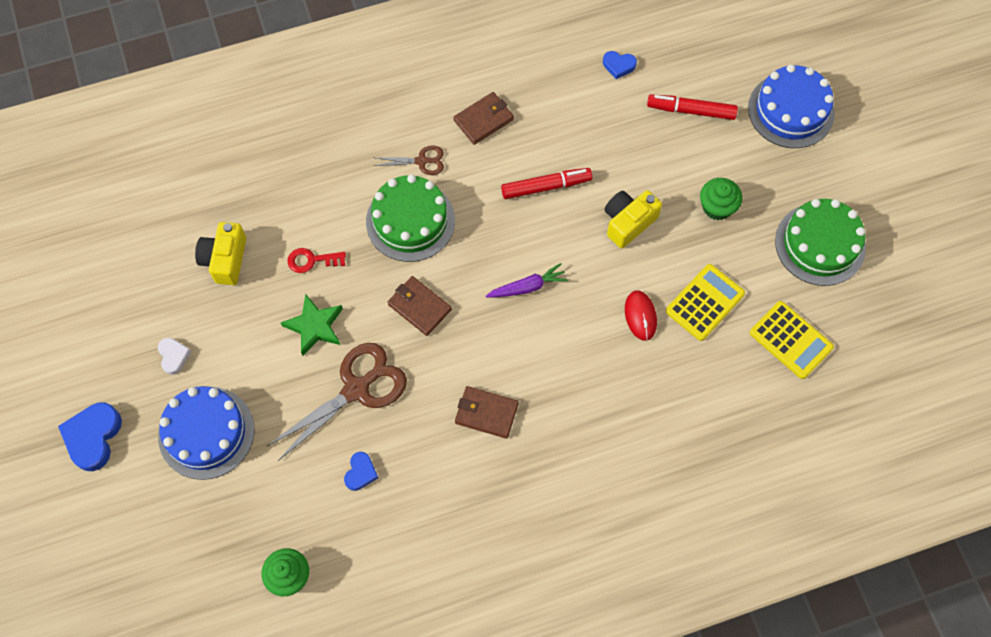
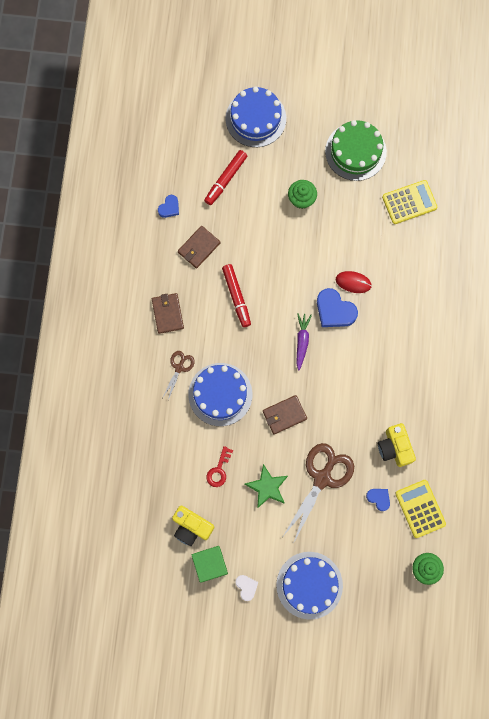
camera: 65 degrees left, 10 degrees up
blue heart [58,402,122,471] -> blue heart moved to [317,288,358,327]
white heart [158,338,191,375] -> white heart turned 60 degrees clockwise [235,575,258,601]
brown scissors [267,343,407,461] -> brown scissors turned 45 degrees clockwise [283,443,354,544]
green cake [366,174,455,262] -> blue cake [188,363,252,426]
brown wallet [455,386,519,439] -> brown wallet moved to [178,226,220,269]
red marker [501,168,592,199] -> red marker turned 150 degrees clockwise [222,264,251,327]
yellow camera [605,190,662,248] -> yellow camera moved to [378,423,416,467]
yellow calculator [666,264,745,341] -> yellow calculator moved to [395,480,446,538]
none -> green cube [192,546,228,583]

